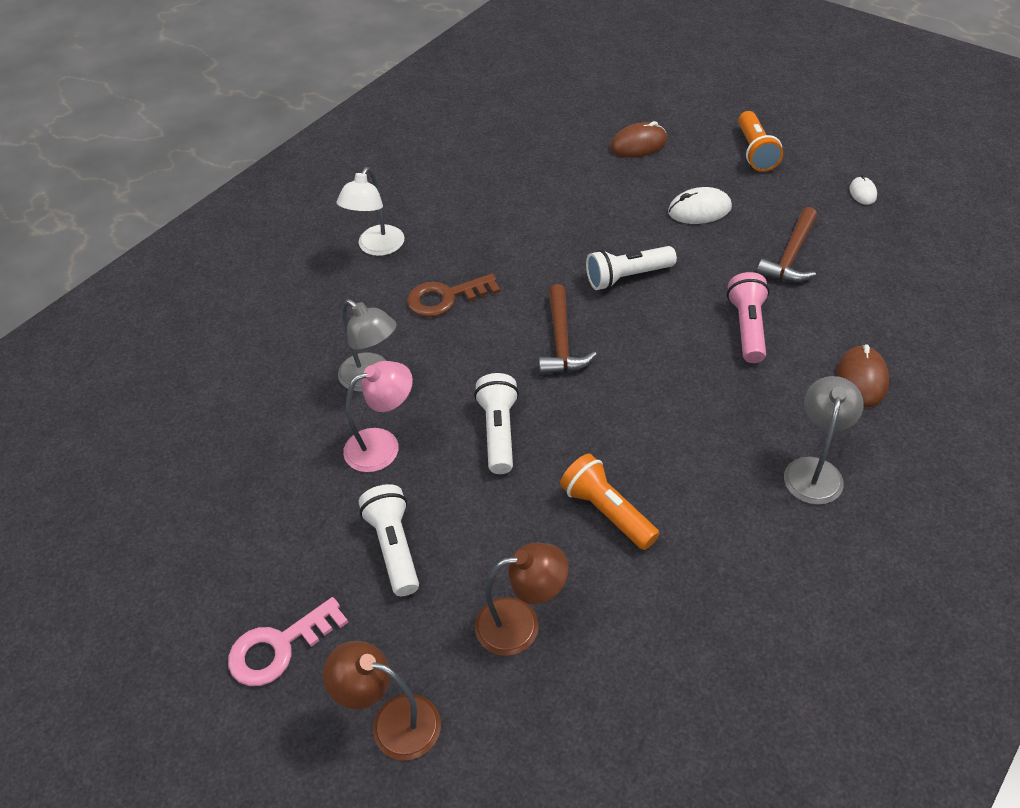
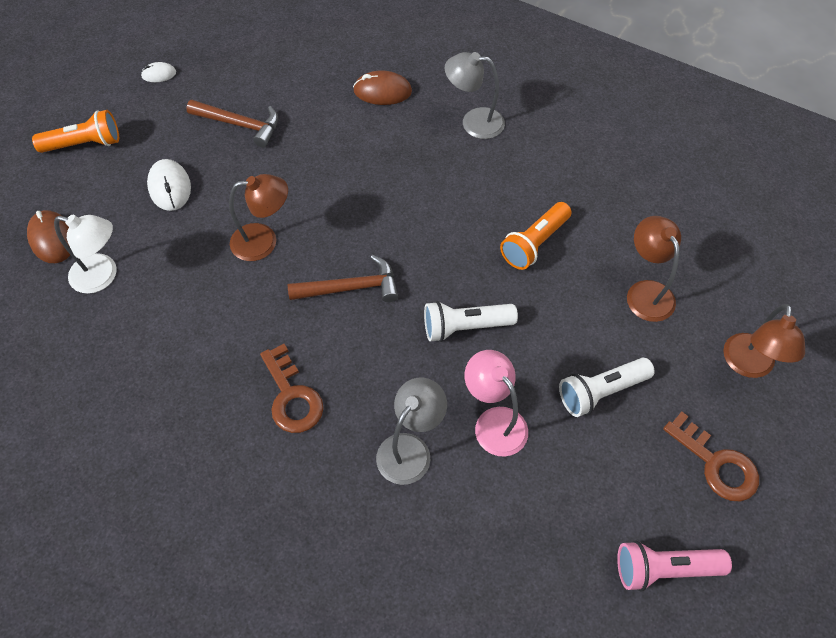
camera: 100 degrees left, 10 degrees up
pink key [228,597,348,686] -> brown key [663,411,759,501]
white lamp [336,167,404,256] -> white lamp moved to [54,215,117,294]
white flashlight [586,246,677,290] -> brown lamp [229,174,288,261]
pink flashlight [727,272,769,363] -> pink flashlight moved to [617,540,732,591]

